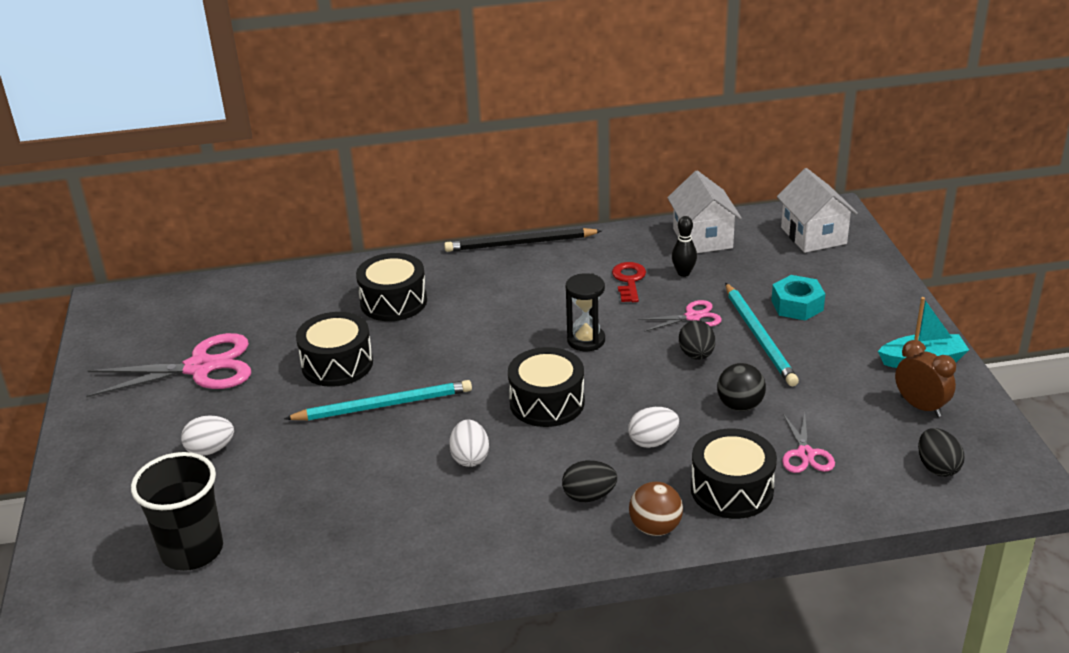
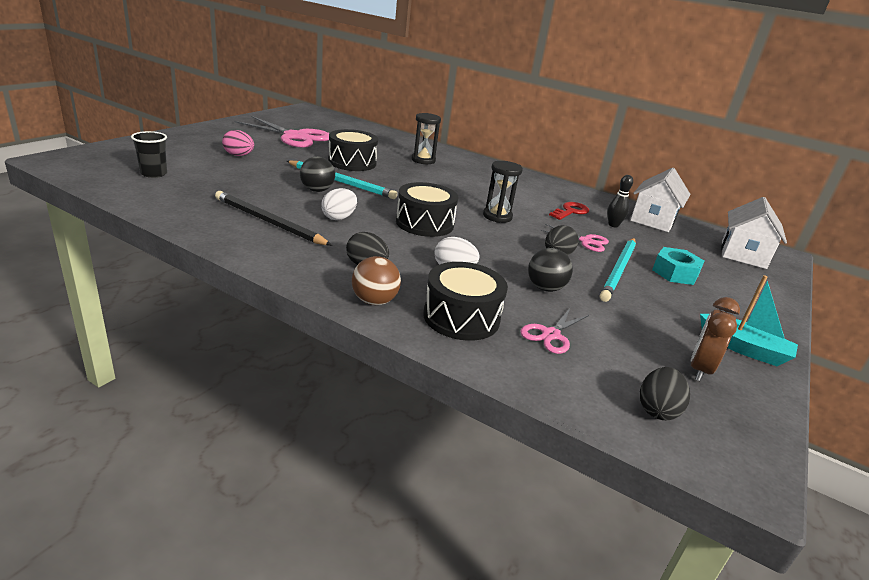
camera: 35 degrees right, 5 degrees down
black cup [131,452,223,571] -> black cup [131,131,167,178], size x0.60
white egg [181,415,234,456] -> pink egg [222,130,254,156]
black drum [356,253,427,321] -> black hourglass [411,113,441,164]
black pencil [444,228,602,252] -> black pencil moved to [215,191,332,246]
brown clock [895,340,956,417] -> brown clock turned 150 degrees counterclockwise [691,297,740,381]
none -> black ball [300,156,335,192]

